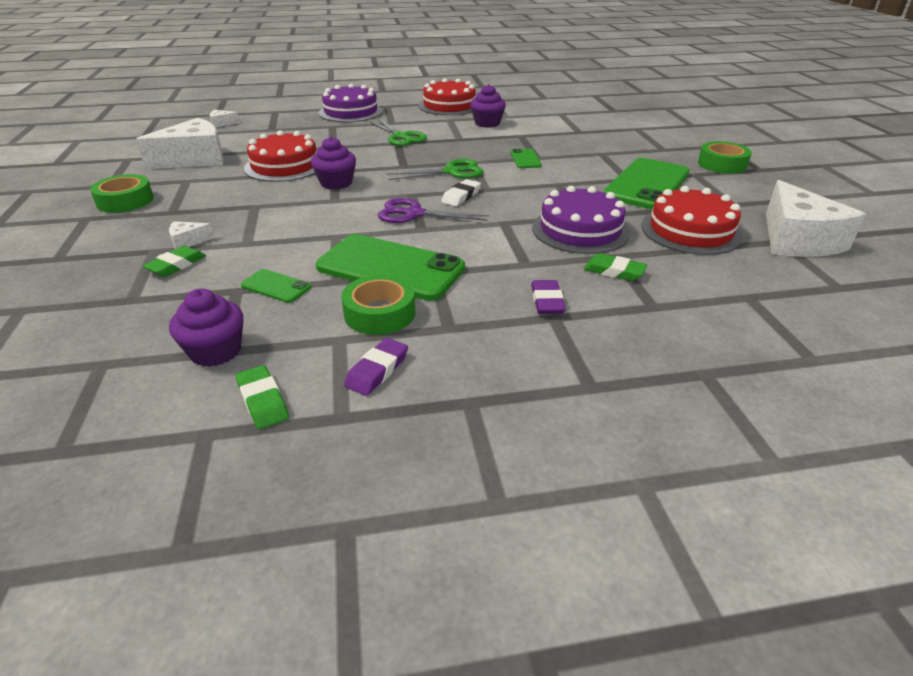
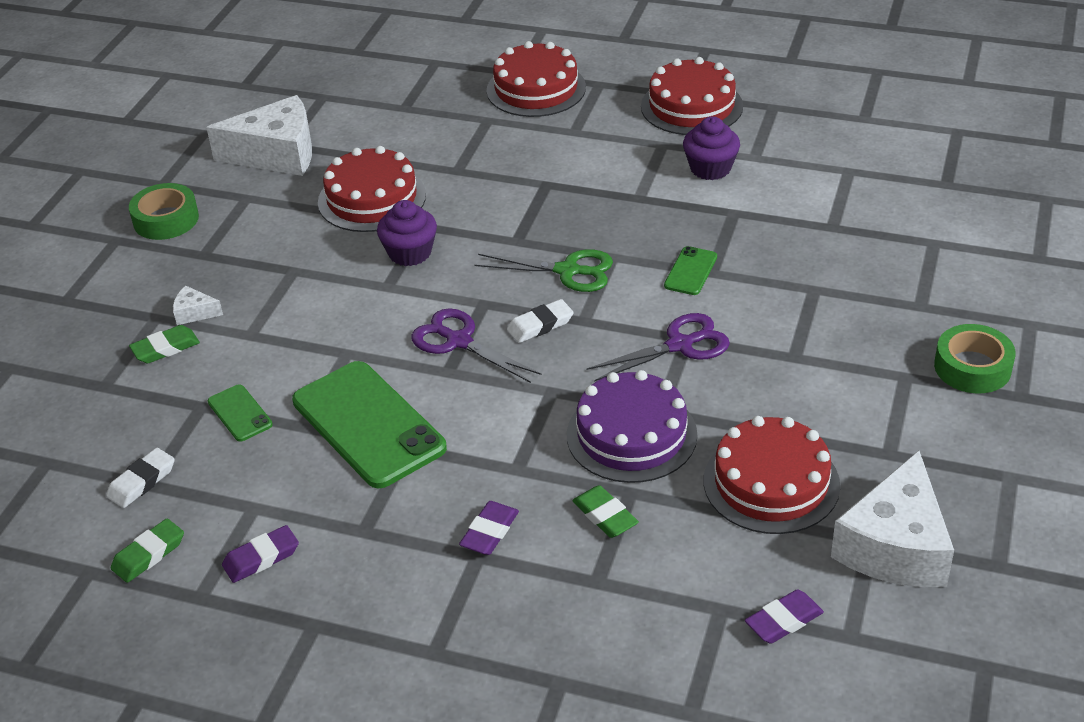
camera: 30 degrees right, 5 degrees up
purple cupcake [169,288,244,367] -> white eraser [106,448,175,508]
white cheese [210,110,240,127] -> none
green eraser [236,365,289,429] -> green eraser turned 45 degrees clockwise [111,519,184,583]
purple cake [319,84,383,122] -> red cake [486,41,586,117]
green tape [341,275,415,335] -> none
green scissors [370,118,427,146] -> none
green phone [603,158,690,209] -> none
none -> purple scissors [587,313,730,382]
none -> purple eraser [745,589,824,644]

